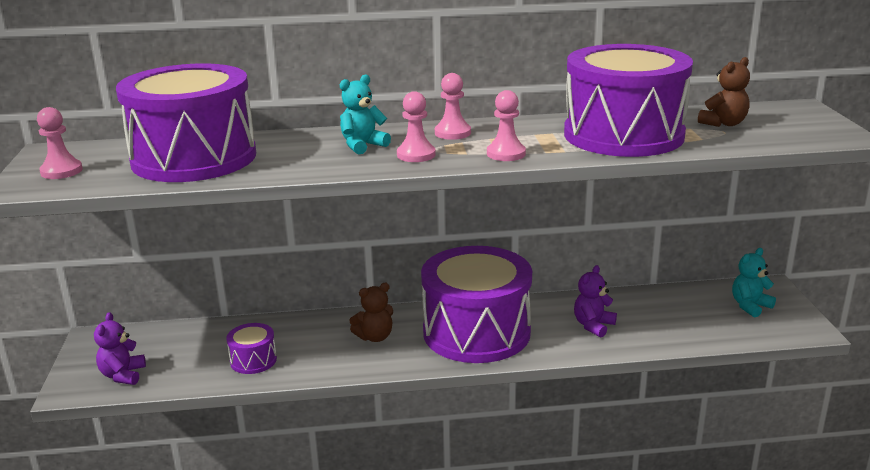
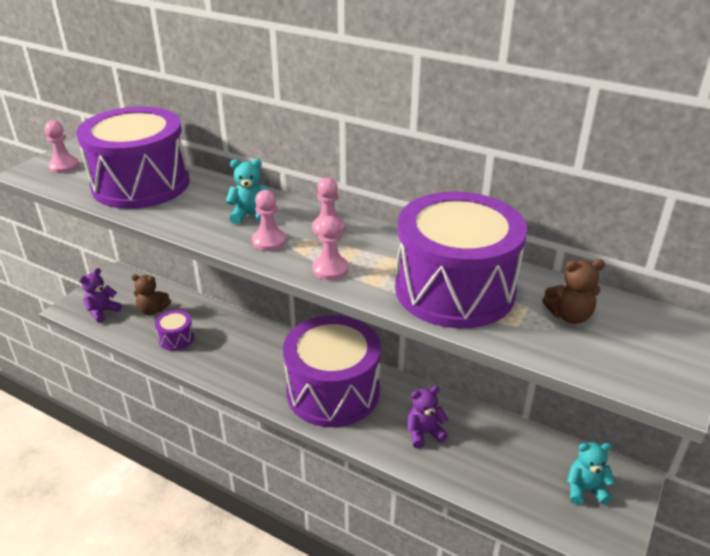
camera: 35 degrees right, 10 degrees up
brown teddy bear [349,283,393,342] -> brown teddy bear moved to [131,274,171,315]

